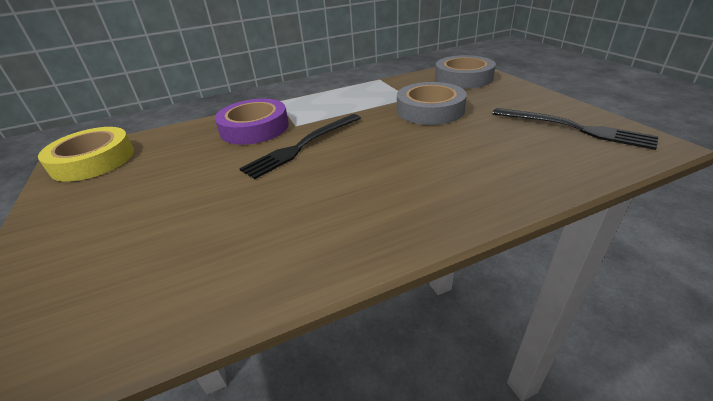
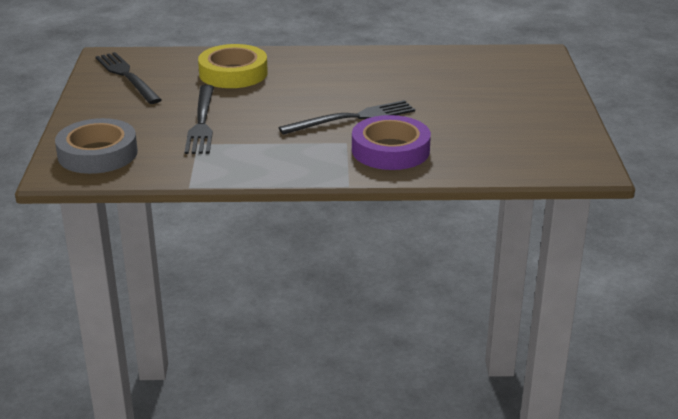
camera: 160 degrees left, 5 degrees down
yellow tape [38,127,134,182] -> yellow tape moved to [198,44,268,88]
grey tape [397,82,467,125] -> black fork [185,85,214,154]

